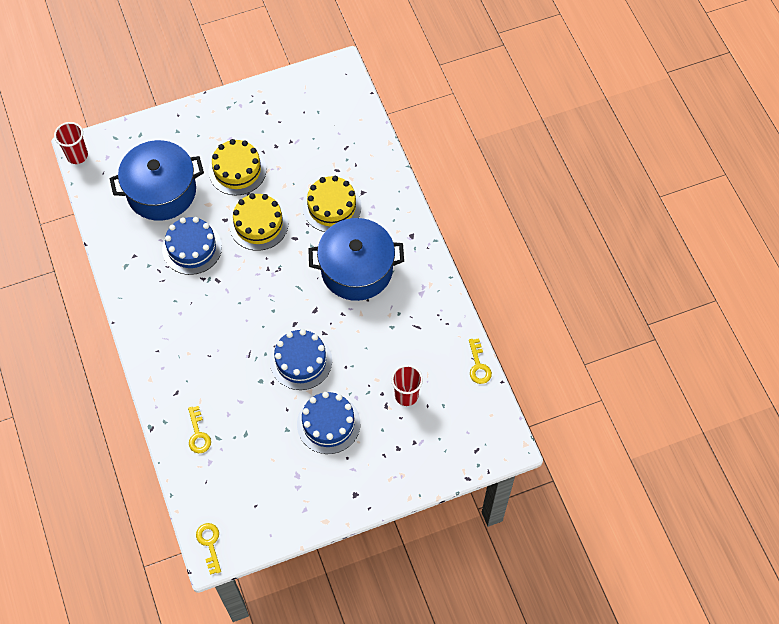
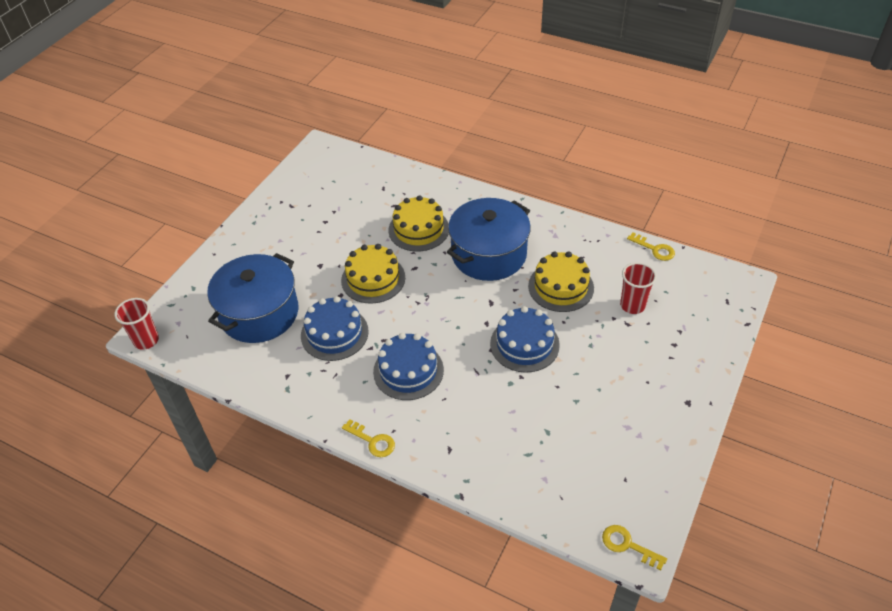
camera: 40 degrees left, 15 degrees down
yellow key [188,406,211,453] -> yellow key moved to [342,419,395,457]
yellow cake [209,139,267,195] -> yellow cake moved to [528,251,594,312]
blue cake [297,392,360,454] -> blue cake moved to [373,333,444,400]

